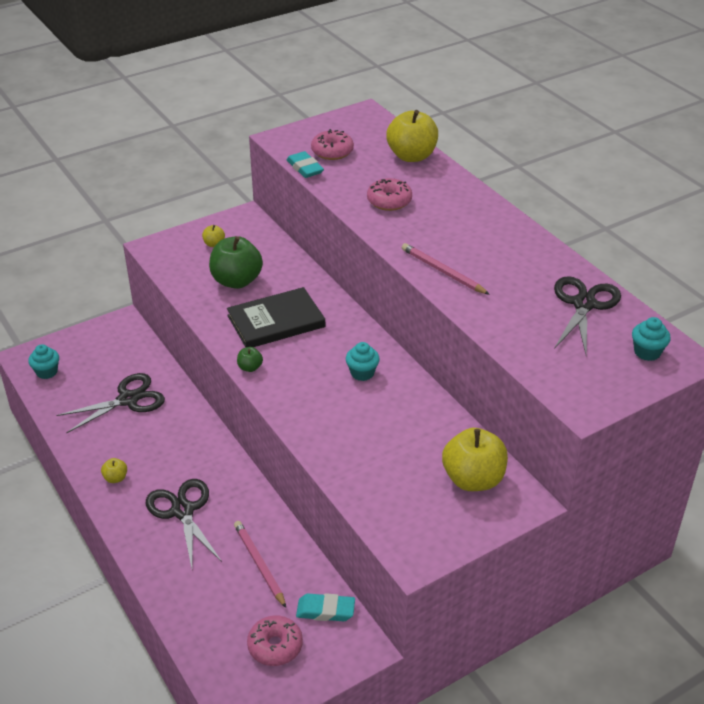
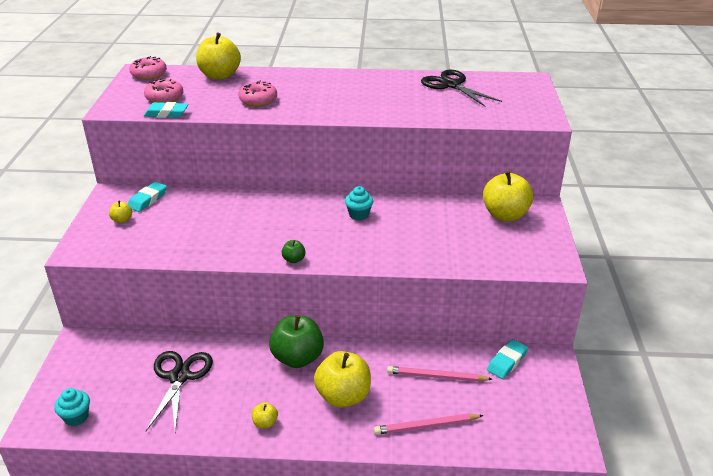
camera: 55 degrees left, 5 degrees down
black scissors [146,479,222,568] -> yellow apple [314,351,371,408]
green apple [209,236,263,289] -> green apple moved to [269,315,324,368]
black book [227,287,325,347] -> none
pink donut [247,616,303,666] -> pink donut moved to [129,56,167,80]
pink pencil [402,243,490,295] -> pink pencil moved to [374,414,484,435]
turquoise cupcake [632,317,671,361] -> none
none -> turquoise eraser [128,182,167,212]

